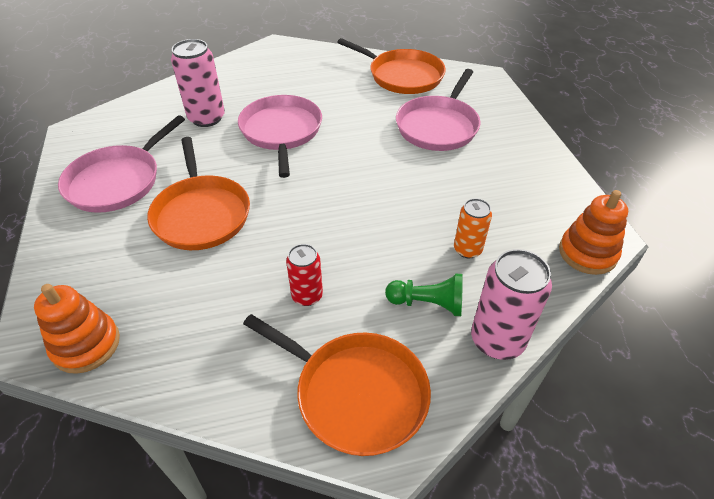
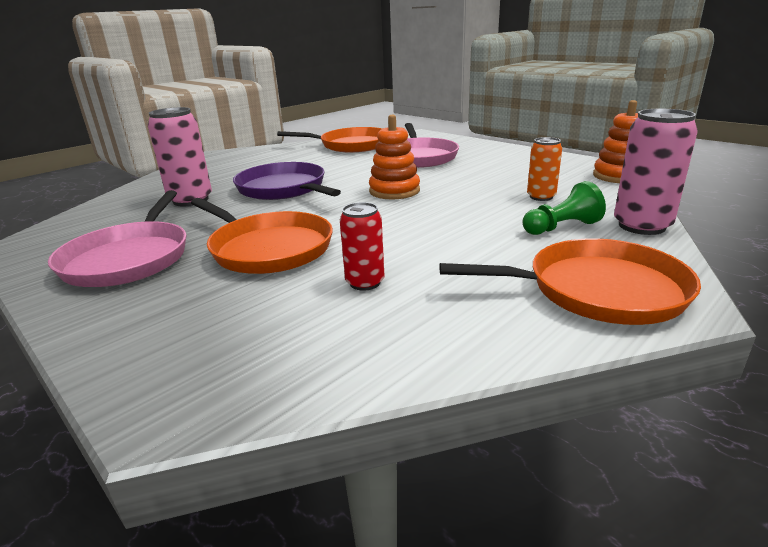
camera: 30 degrees left, 20 degrees down
orange stacking toy [34,284,120,374] -> orange stacking toy moved to [369,115,420,199]
pink pan [238,95,322,178] -> purple pan [233,162,341,200]
red can [286,244,323,306] -> red can moved to [340,202,384,291]

